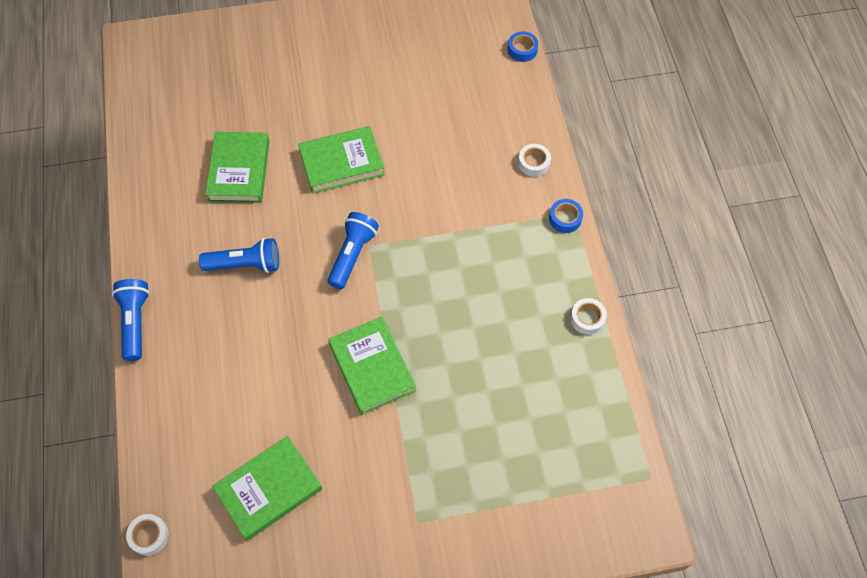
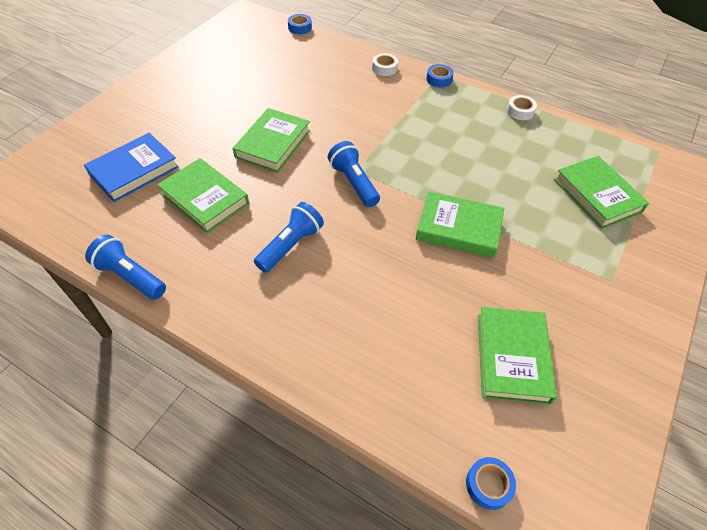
camera: 50 degrees left, 10 degrees down
blue flashlight [112,279,150,361] -> blue flashlight moved to [85,235,166,300]
white tape [126,514,169,556] -> blue tape [466,457,516,510]
none -> blue book [84,133,179,202]
none -> green book [554,156,649,229]

